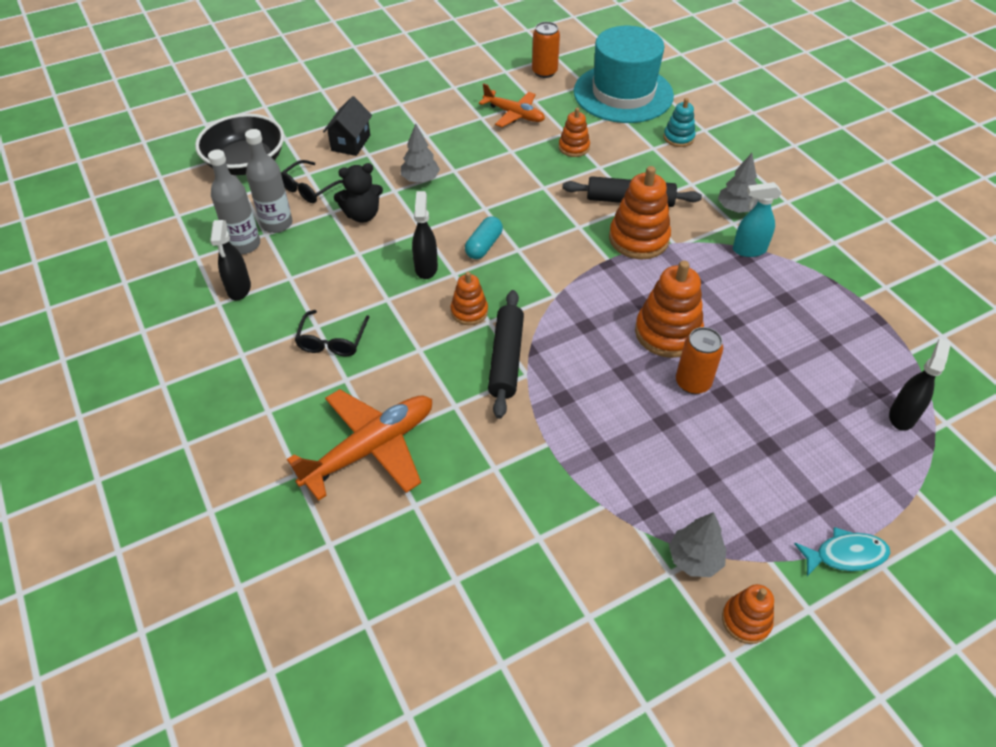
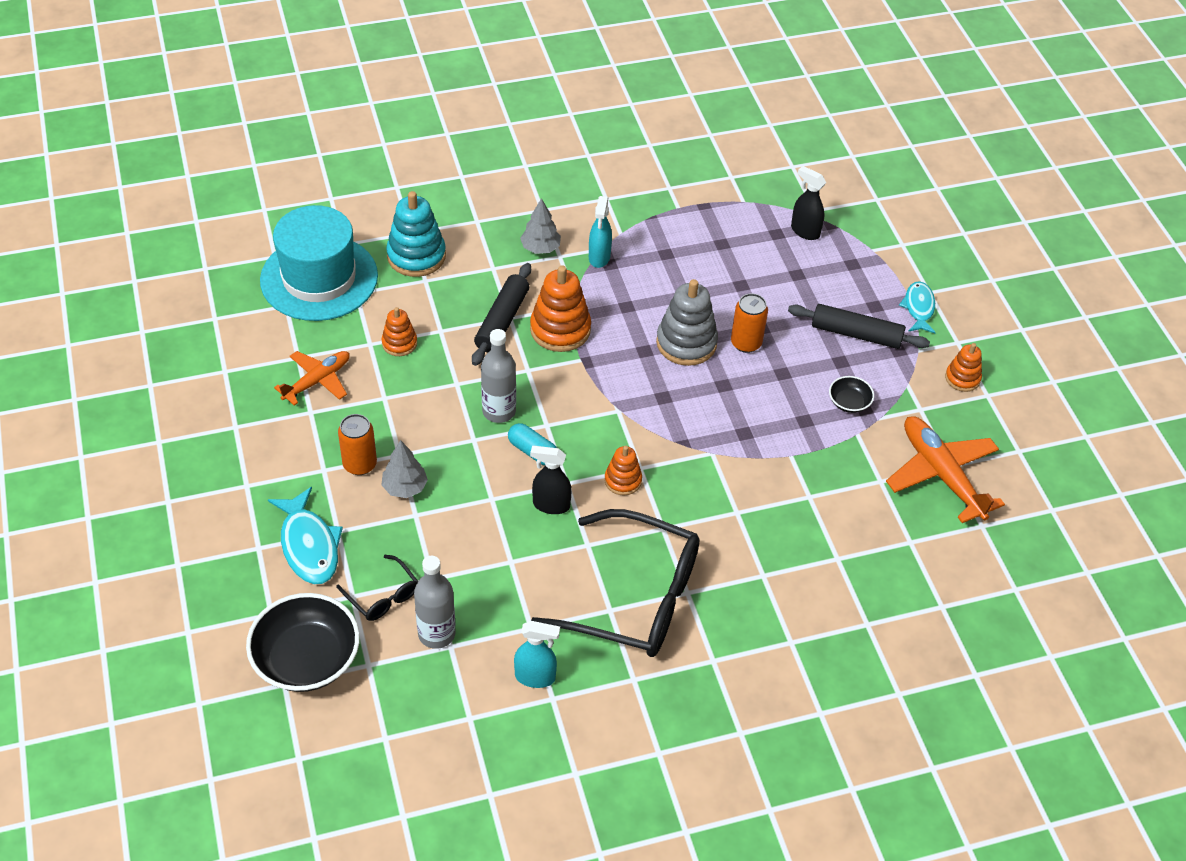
camera: 80 degrees left, 0 degrees up
grey bottle [208,150,260,254] -> grey bottle moved to [481,329,516,423]
black spray bottle [210,220,251,300] -> turquoise spray bottle [514,621,560,688]
orange plane [287,389,432,501] -> orange plane moved to [886,416,1005,523]
black glasses [295,310,369,356] -> black glasses [531,509,700,657], size x2.25
black house [323,96,372,156] -> turquoise fish [268,487,343,584]
black teddy bear [334,163,383,223] -> none
black rolling pin [488,290,524,419] -> black rolling pin moved to [788,304,930,349]
orange can [532,22,560,78] -> orange can moved to [338,414,377,475]
orange stacking toy [635,261,704,358] -> grey stacking toy [656,279,718,366]
turquoise stacking toy [664,98,696,147] -> turquoise stacking toy [386,191,446,277], size x1.74
grey tree [669,512,726,577] -> none
none -> black bowl [829,376,874,413]

